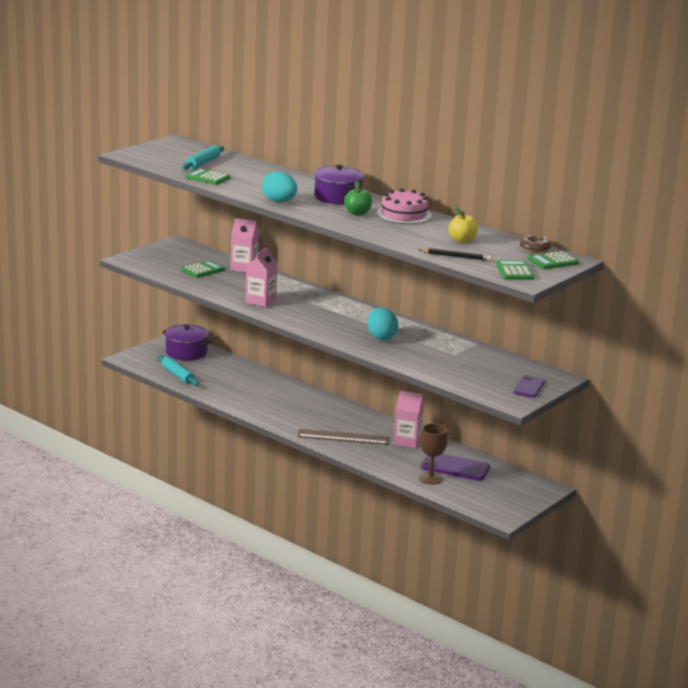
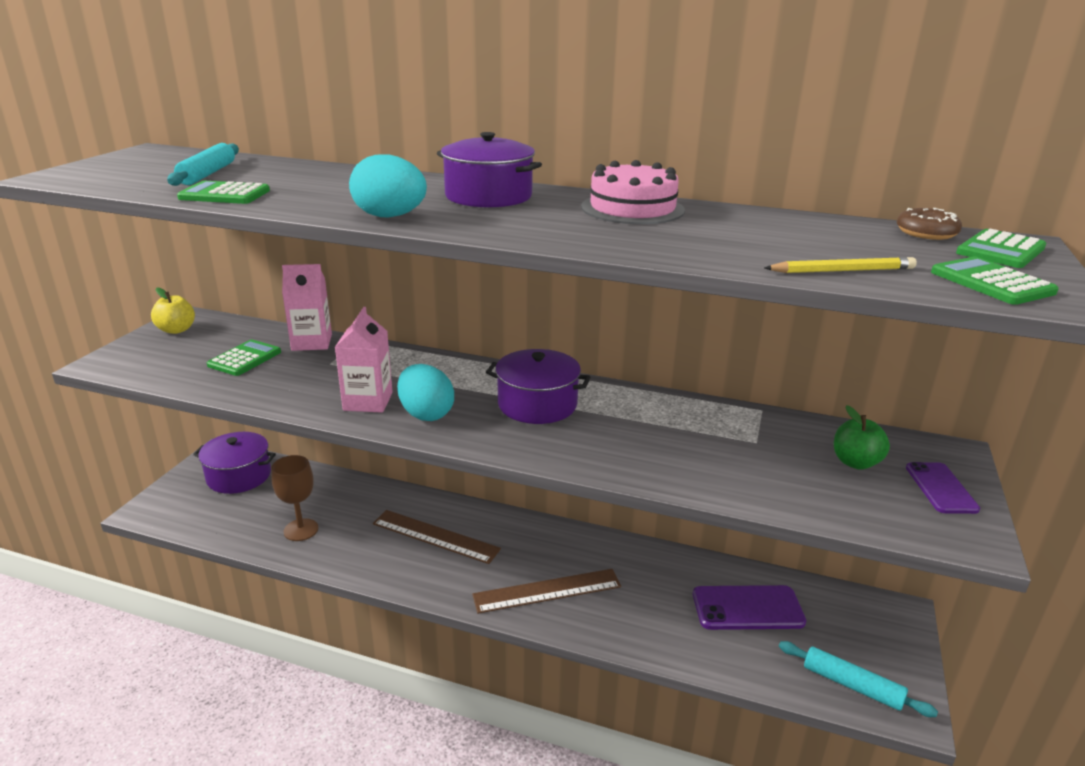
camera: 20 degrees left, 5 degrees up
turquoise rolling pin [157,355,199,386] -> turquoise rolling pin moved to [779,641,938,717]
green apple [344,181,372,215] -> green apple moved to [834,405,890,470]
turquoise egg [367,307,398,340] -> turquoise egg moved to [397,364,454,421]
pink carton [393,391,424,449] -> none
black pencil [419,248,492,261] -> yellow pencil [764,257,917,273]
brown goblet [419,423,448,485] -> brown goblet moved to [271,455,318,541]
yellow apple [448,207,478,243] -> yellow apple moved to [151,288,195,334]
none -> brown ruler [373,510,501,564]
none -> purple pot [486,349,591,424]

